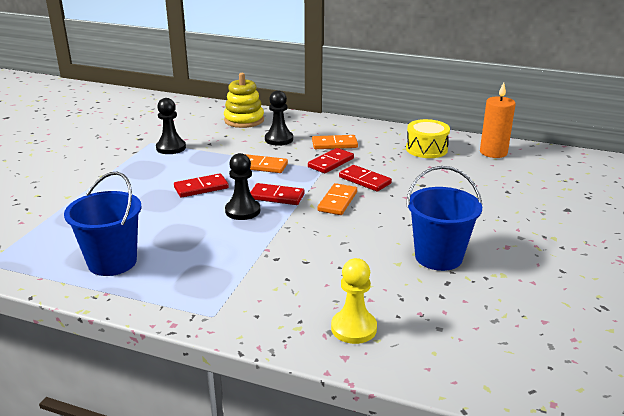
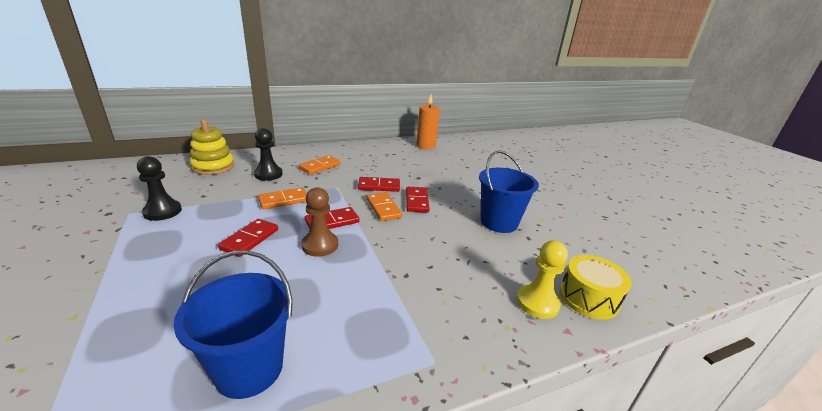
camera: 45 degrees left, 0 degrees up
black pawn [225,153,260,220] -> brown pawn [301,187,338,257]
red domino [308,148,354,173] -> red domino moved to [406,187,430,212]
yellow drum [406,119,450,158] -> yellow drum moved to [560,255,632,320]

